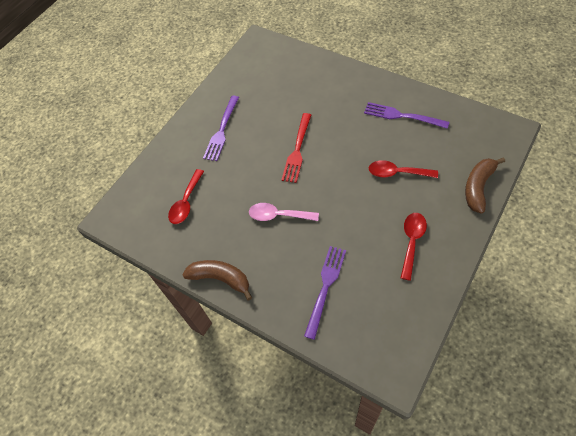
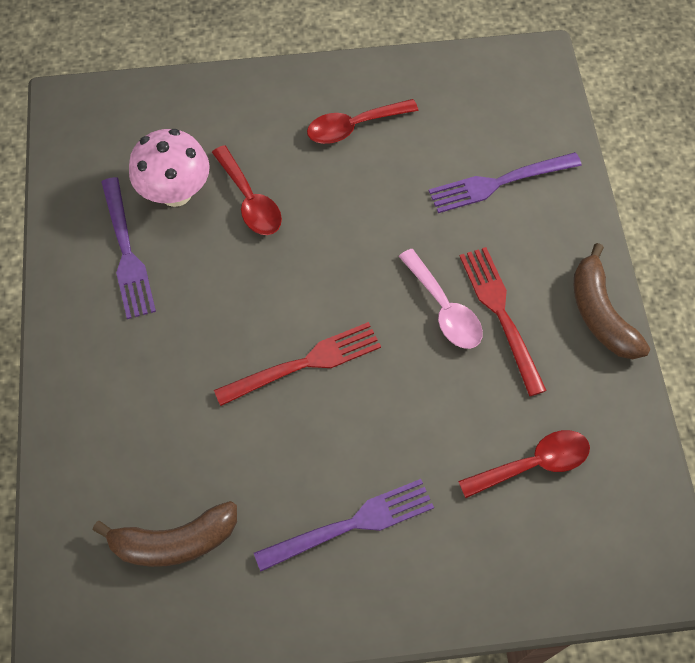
camera: 135 degrees left, 5 degrees up
brown banana [465,157,505,214] -> brown banana moved to [93,501,237,567]
none -> pink mushroom [129,129,210,207]
none -> red fork [460,247,547,396]

